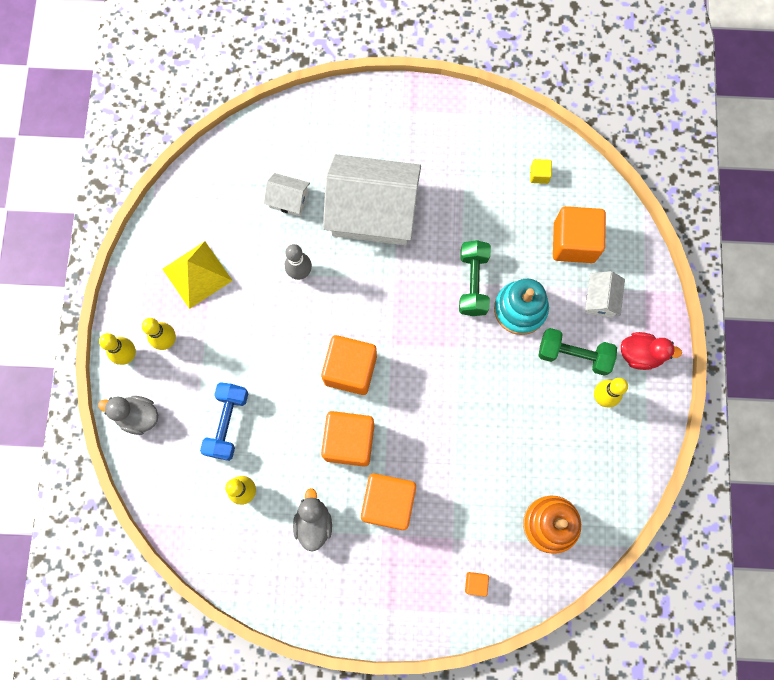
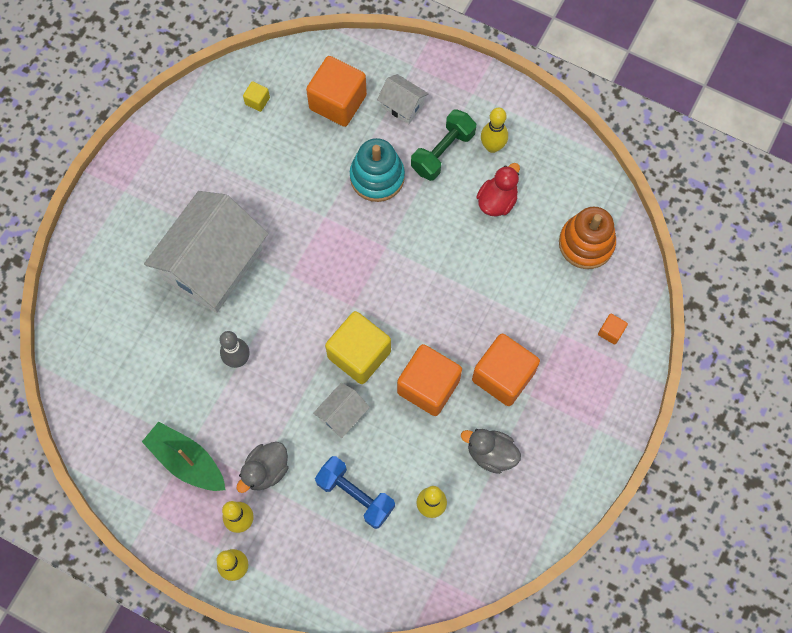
camera: 65 degrees left, 5 degrees down
grey duck [98,396,158,435] -> grey duck moved to [237,442,288,493]
yellow pyramid [163,241,233,309] -> green boat [142,421,225,491]
white house [264,173,310,216] -> white house moved to [313,383,370,438]
orange cube [321,335,377,395] -> yellow cube [325,311,391,384]
green dumbbell [459,240,491,316] -> none
red duck [621,332,682,370] -> red duck moved to [476,163,520,217]

